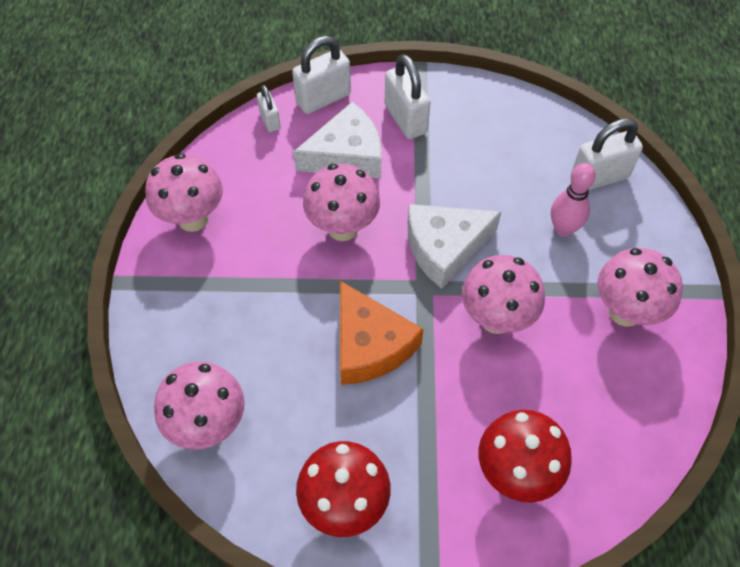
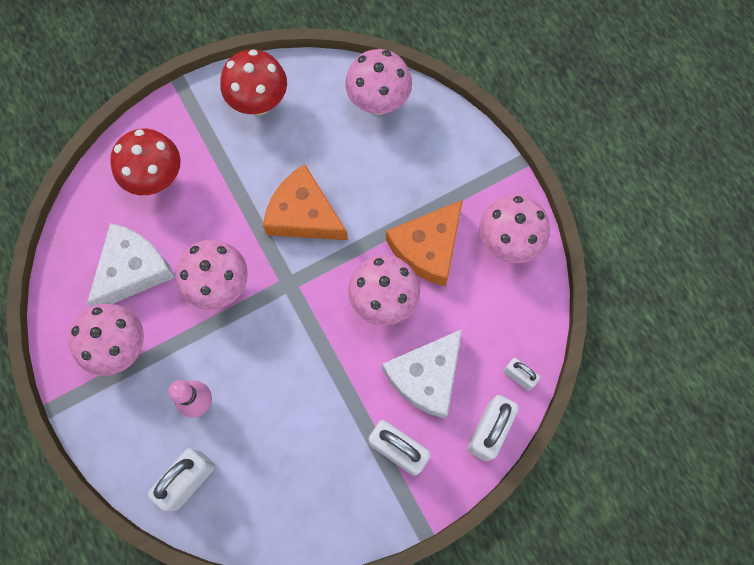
camera: 150 degrees right, 15 degrees up
white cheese [408,204,501,289] -> white cheese moved to [87,223,176,307]
none -> orange cheese [386,200,463,286]

